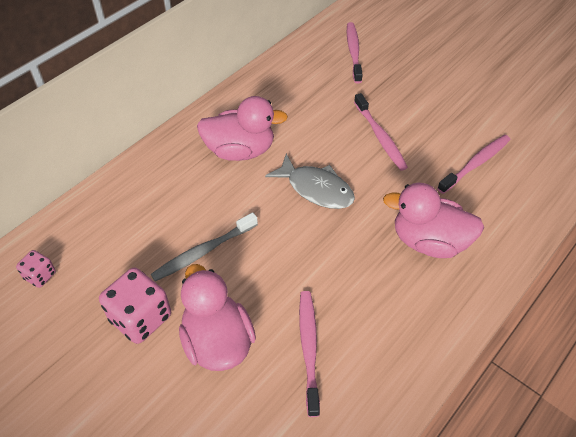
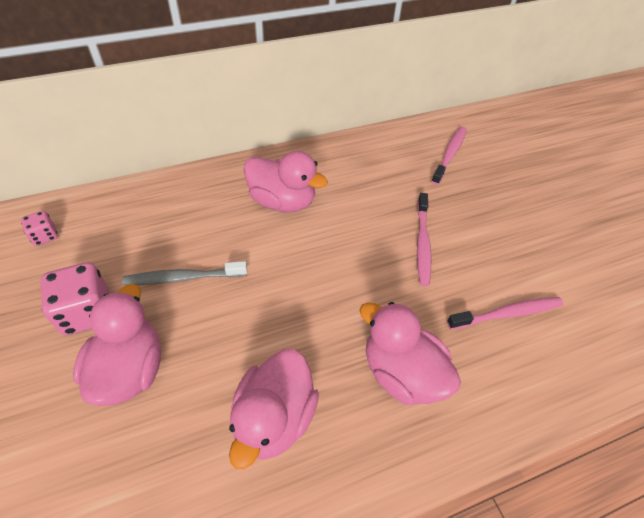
camera: 25 degrees right, 0 degrees up
grey fish [265,154,355,209] -> none
pink toothbrush [299,291,320,417] -> none
none -> pink duck [229,349,319,469]

